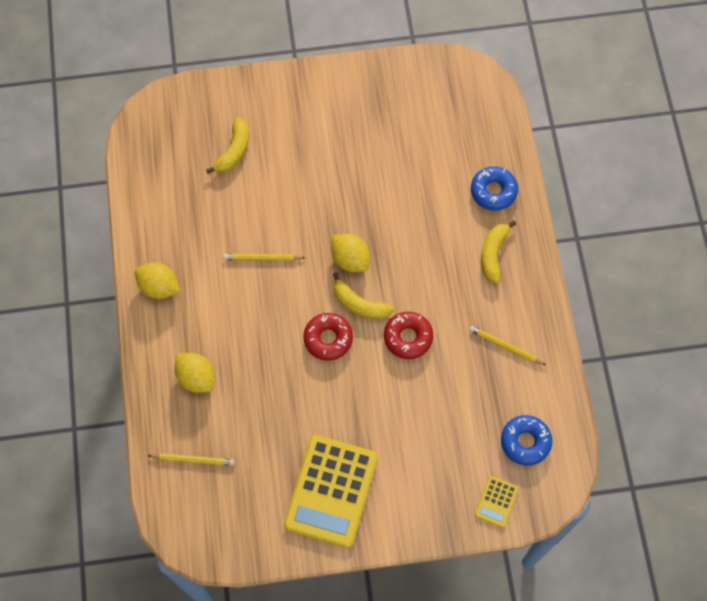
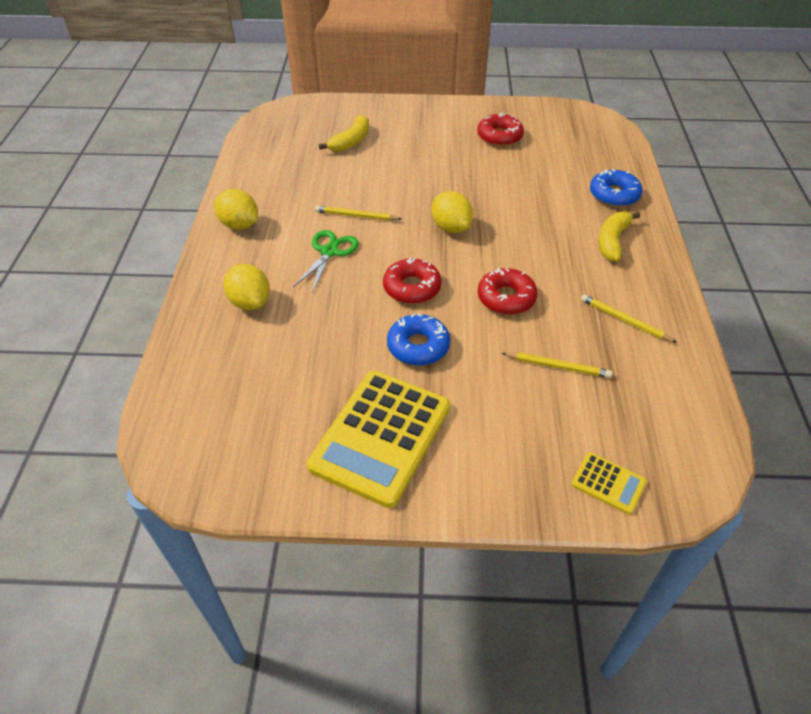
camera: 10 degrees right, 20 degrees down
yellow pencil [148,454,235,466] -> yellow pencil moved to [502,352,612,378]
yellow banana [333,272,394,319] -> none
yellow calculator [475,476,518,528] -> yellow calculator turned 90 degrees counterclockwise [571,452,647,515]
blue donut [501,415,552,466] -> blue donut moved to [387,314,450,366]
none -> green scissors [293,230,359,293]
none -> red donut [477,113,524,146]

